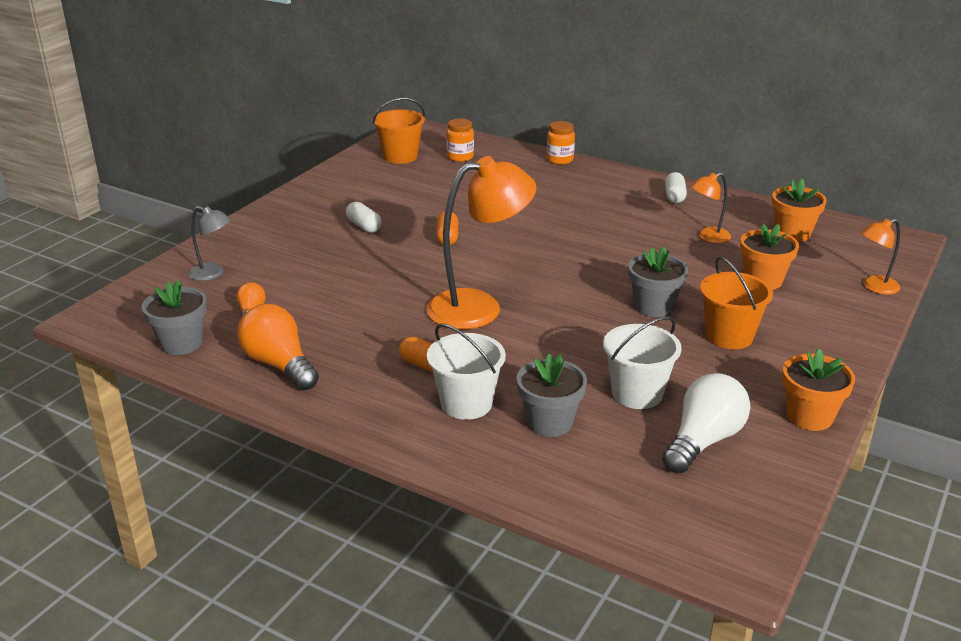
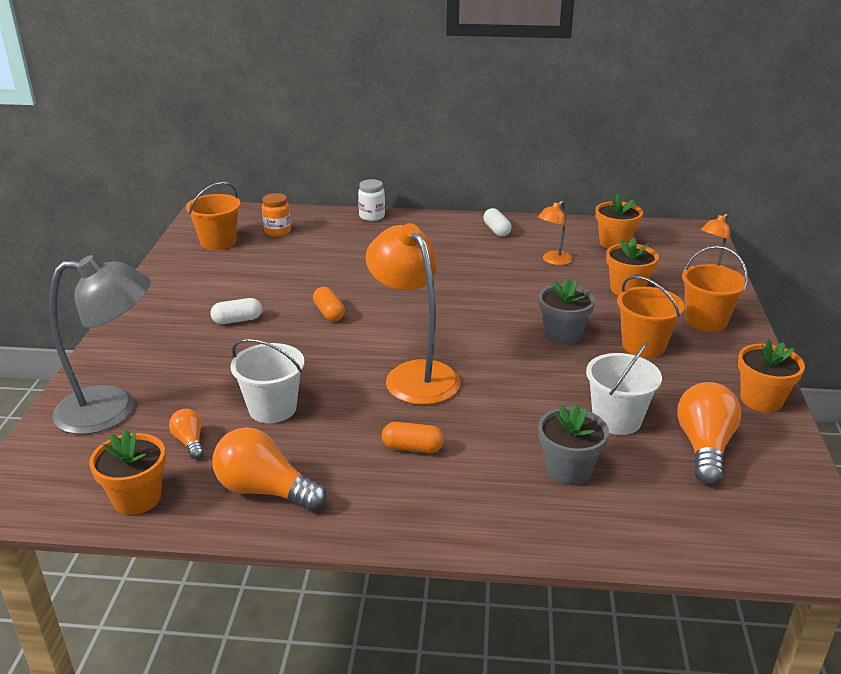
camera: 25 degrees left, 0 degrees up
grey flower pot [142,280,207,355] -> orange flower pot [89,429,166,515]
grey lamp [188,206,231,281] -> grey lamp [49,255,150,434], size x2.02
white capsule [346,202,382,233] -> white capsule turned 45 degrees counterclockwise [210,298,262,324]
orange lamp [426,156,536,329] -> orange lamp turned 75 degrees counterclockwise [365,223,461,405]
white bucket [427,323,506,420] -> white bucket moved to [231,339,305,423]
orange jar [547,121,575,165] -> white jar [358,179,385,221]
white light bulb [662,373,751,473] -> orange light bulb [677,382,742,485]
none -> orange bucket [682,246,748,332]

